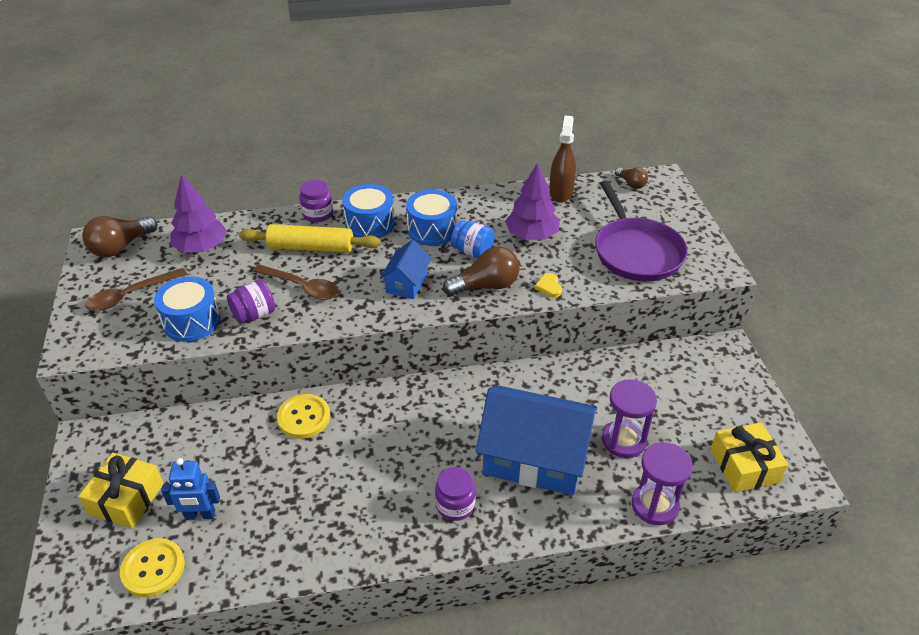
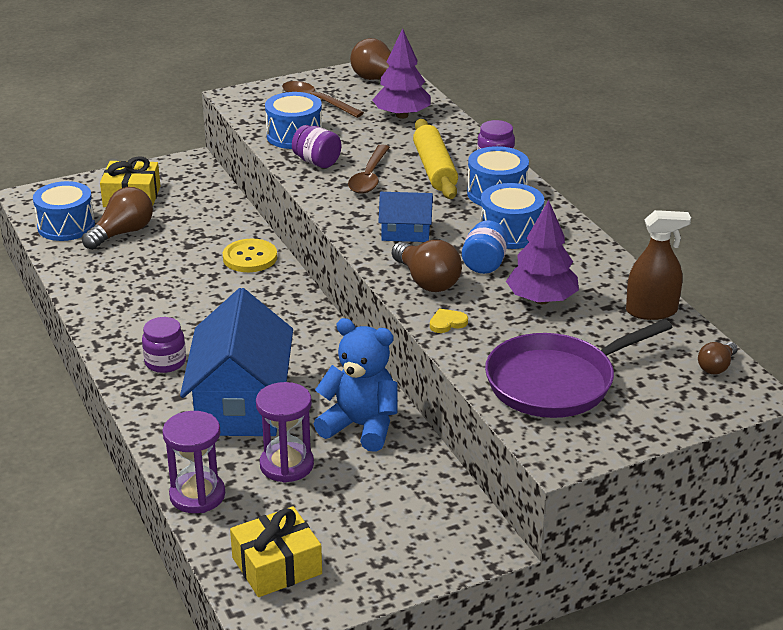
camera: 75 degrees right, 10 degrees down
yellow button [120,538,185,597] -> blue drum [33,181,95,241]
blue robot [161,458,220,520] -> brown light bulb [82,187,153,250]
none -> blue teddy bear [314,318,397,452]

